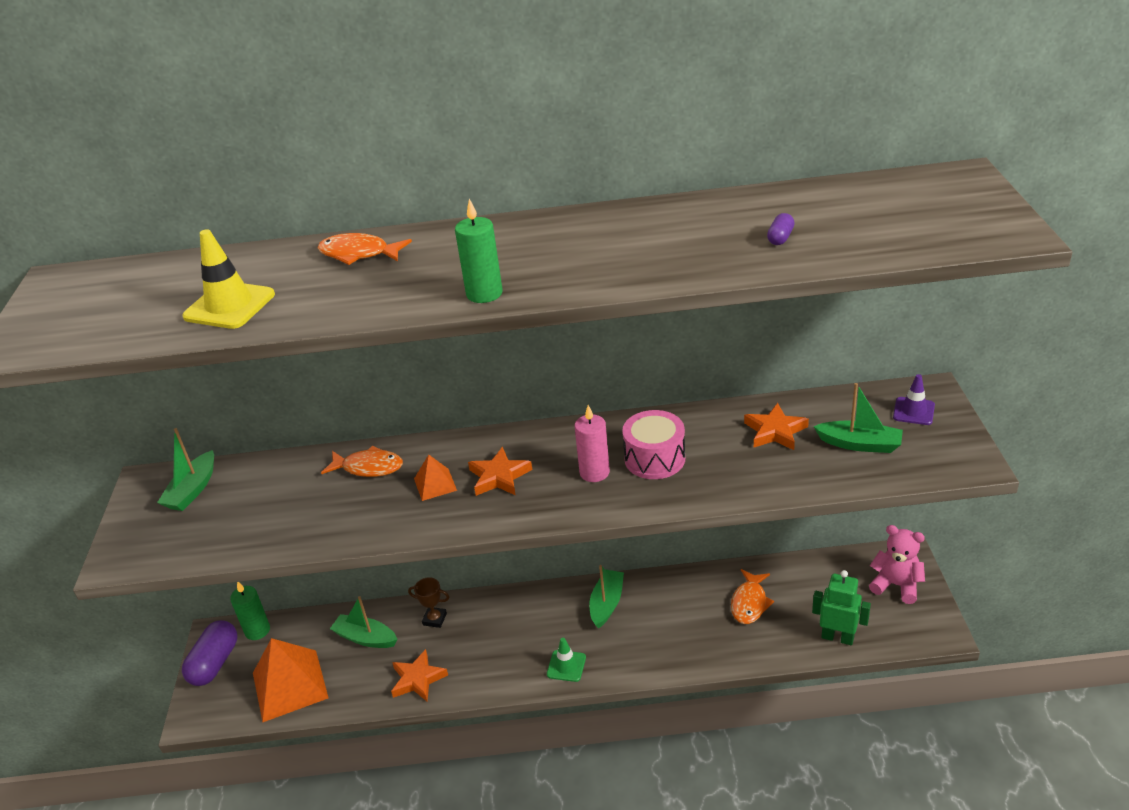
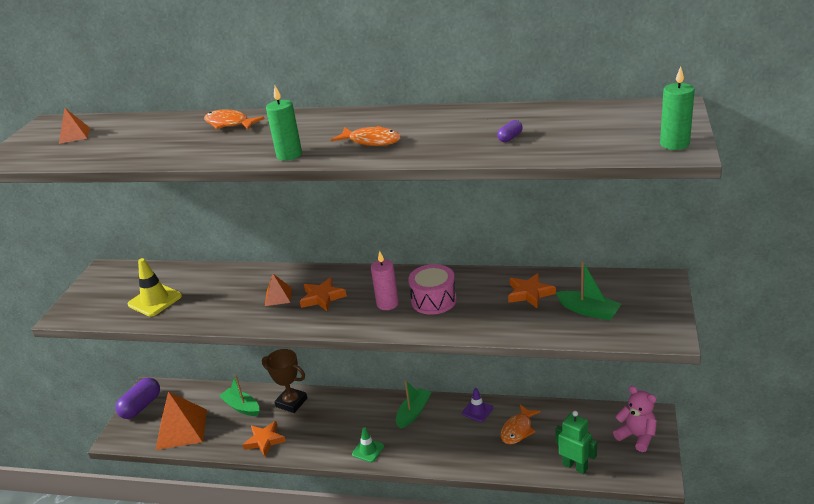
camera: 15 degrees right, 5 degrees down
green boat [157,428,214,511] -> none
yellow traffic cone [182,229,275,329] -> yellow traffic cone moved to [128,258,182,317]
green candle [230,582,270,640] -> green candle moved to [660,66,695,150]
orange fish [321,446,403,477] -> orange fish moved to [331,126,401,146]
brown trophy [408,577,449,628] -> brown trophy [262,349,307,413], size x1.66
purple traffic cone [893,374,935,425] -> purple traffic cone moved to [462,388,493,422]
none -> orange pyramid [59,107,90,144]

